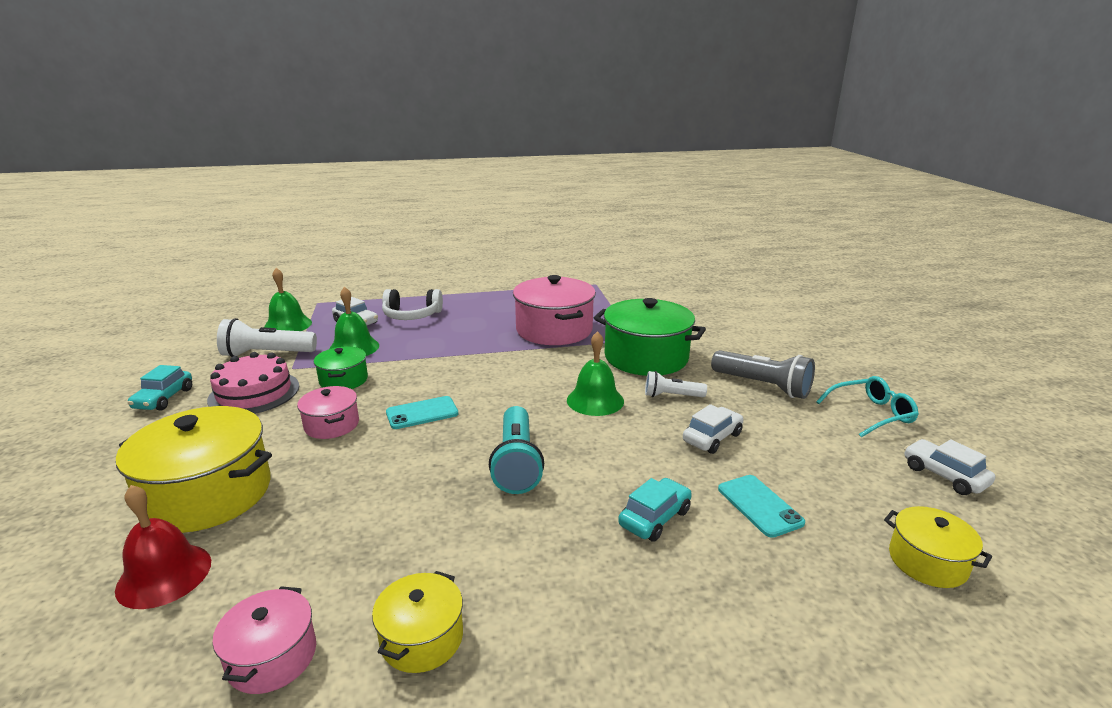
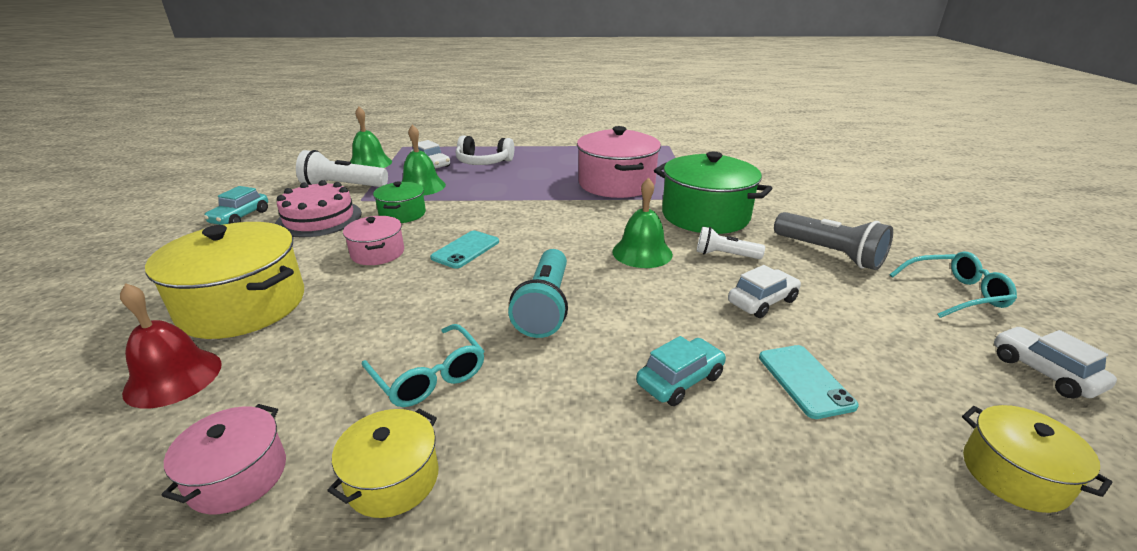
camera: 10 degrees right, 5 degrees up
turquoise phone [386,396,458,429] -> turquoise phone turned 45 degrees counterclockwise [430,231,499,269]
none -> turquoise glasses [362,324,484,407]

